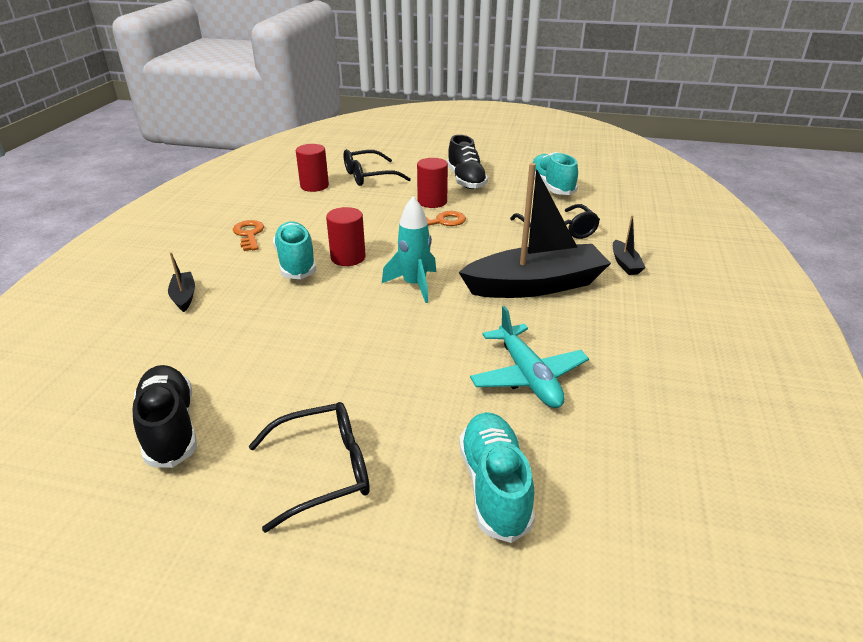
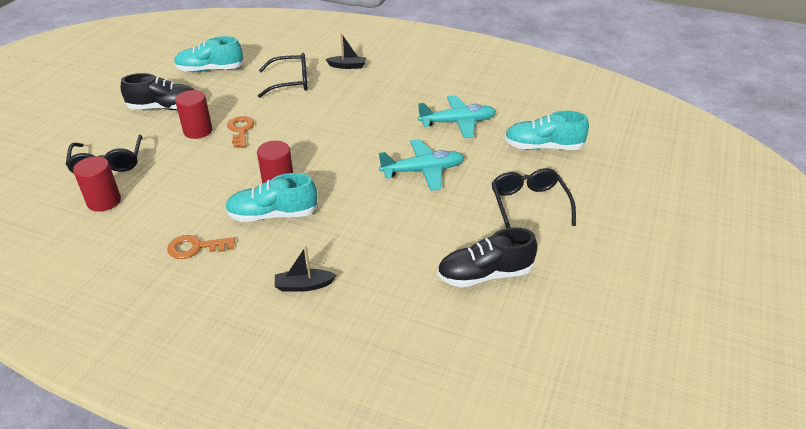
camera: 80 degrees left, 5 degrees up
turquoise rocket [382,196,436,303] -> none
black boat [459,163,611,298] -> none
none -> turquoise plane [379,139,465,191]

